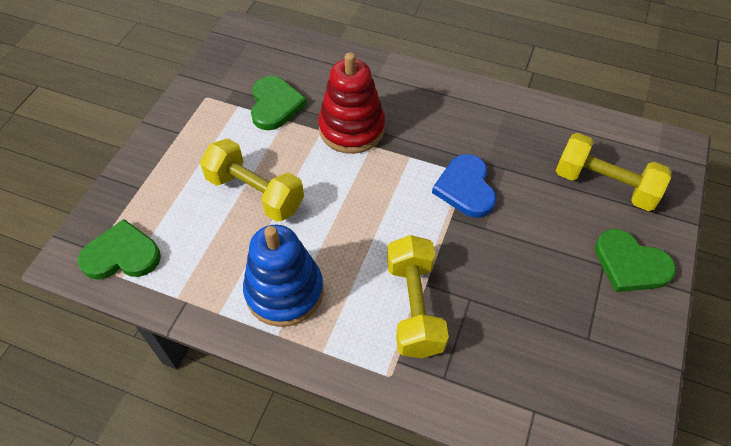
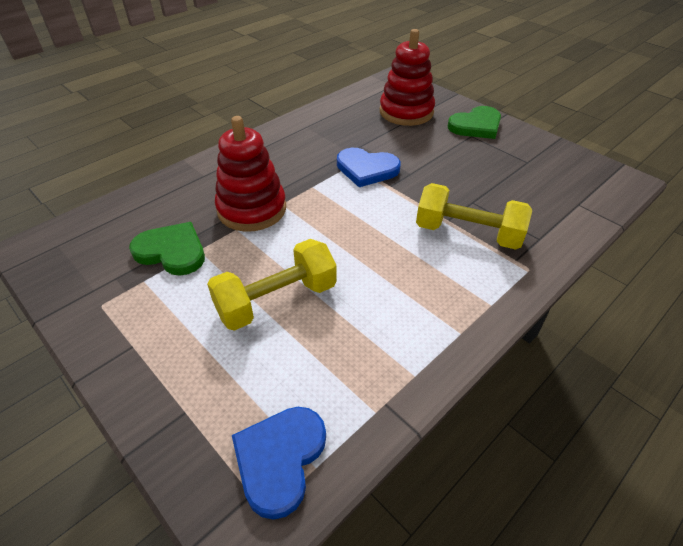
camera: 65 degrees left, 10 degrees down
green heart [78,219,161,280] -> blue heart [232,407,326,520]
blue stacking toy [243,225,324,327] -> none
yellow dumbbell [556,133,671,211] -> red stacking toy [380,29,435,126]

